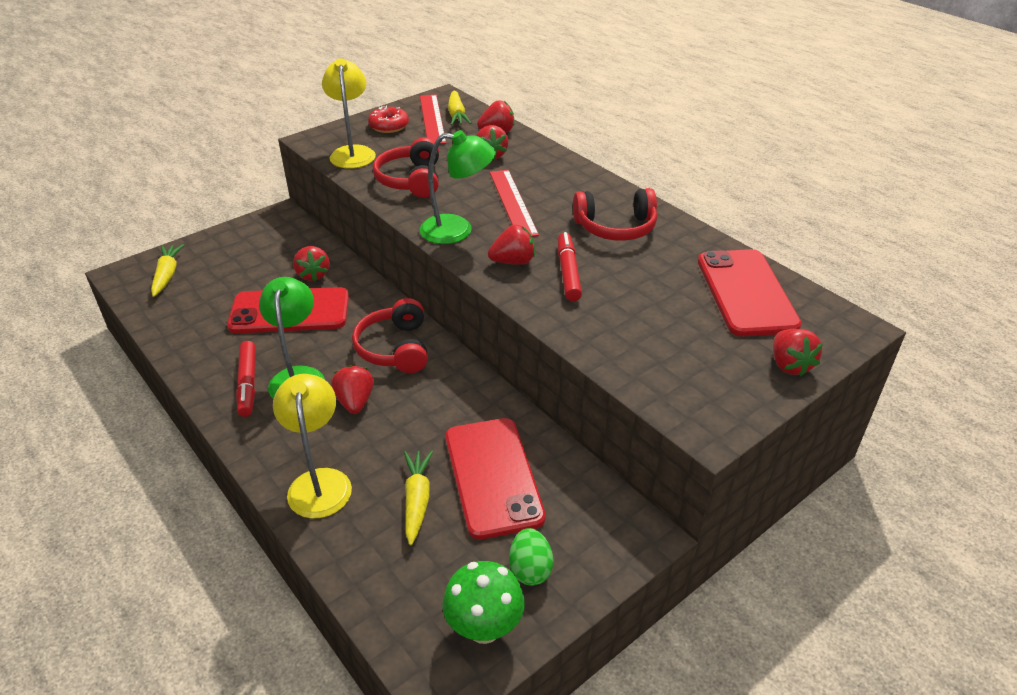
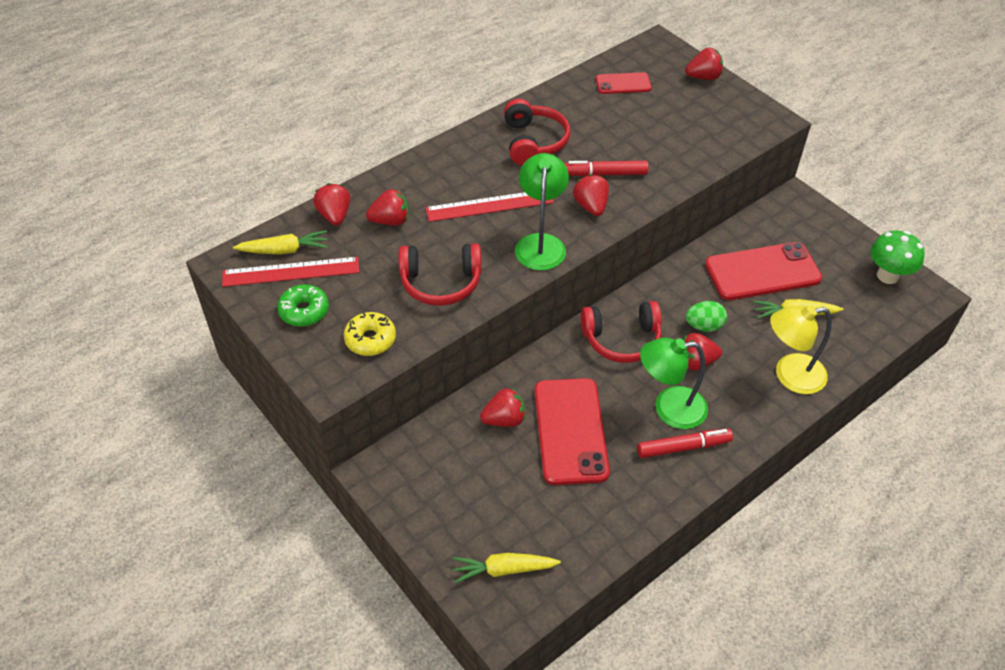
camera: 90 degrees left, 10 degrees up
yellow lamp [322,58,376,169] -> yellow donut [344,312,396,356]
red donut [368,105,409,133] -> green donut [277,284,329,327]
green egg [509,528,554,585] -> green egg moved to [686,301,727,332]
red phone [698,249,802,336] -> red phone [596,72,652,94], size x0.53

